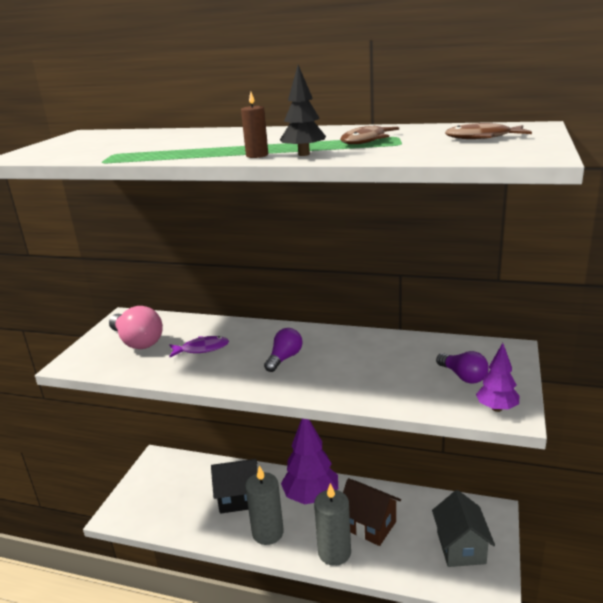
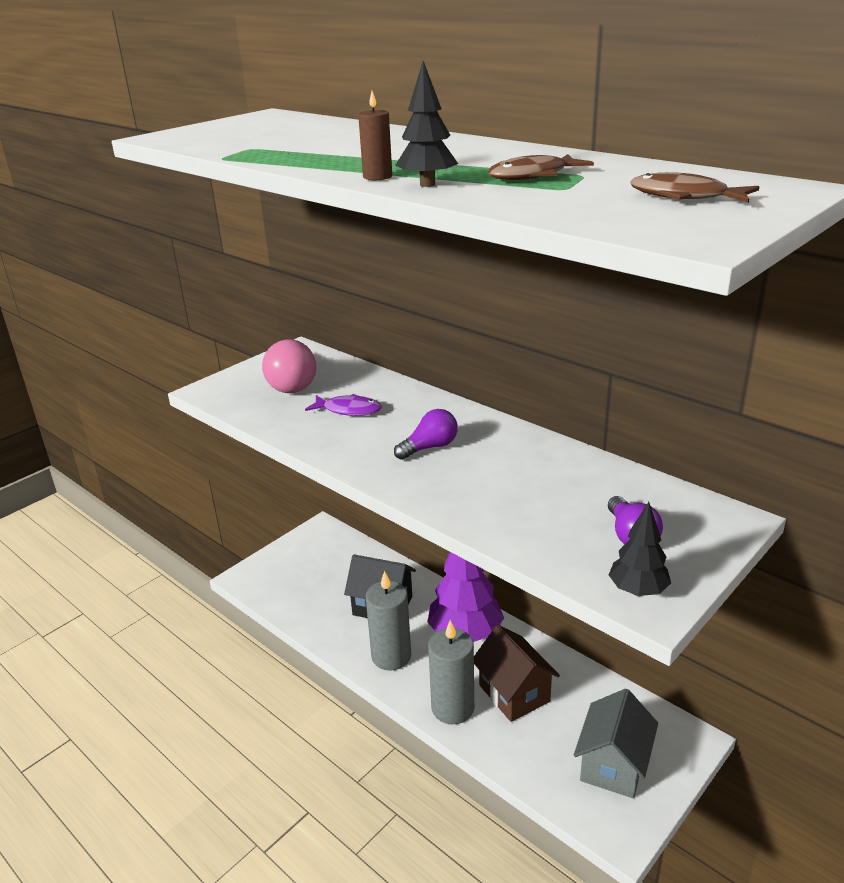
camera: 25 degrees right, 5 degrees up
purple tree [476,343,519,412] -> black tree [609,502,671,596]

